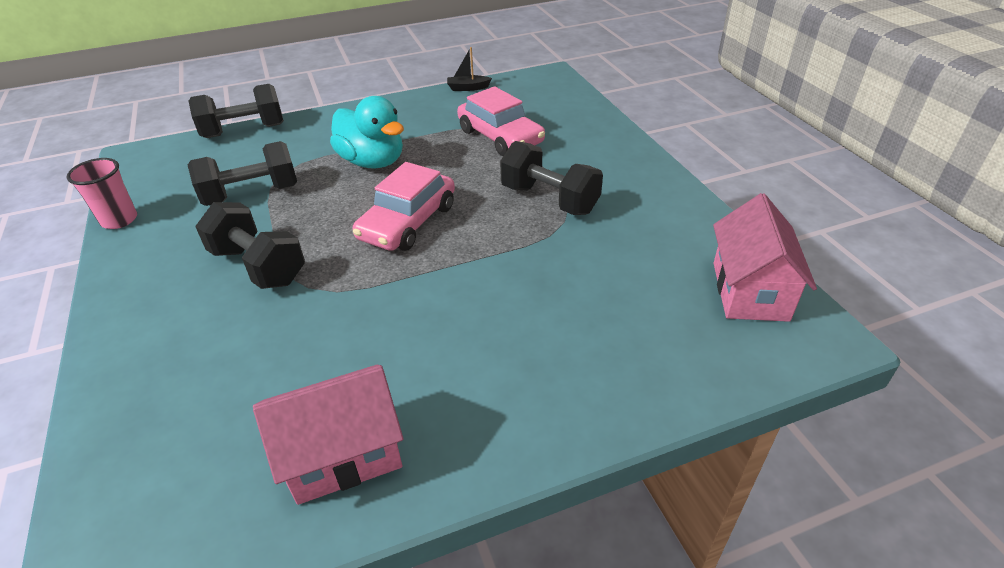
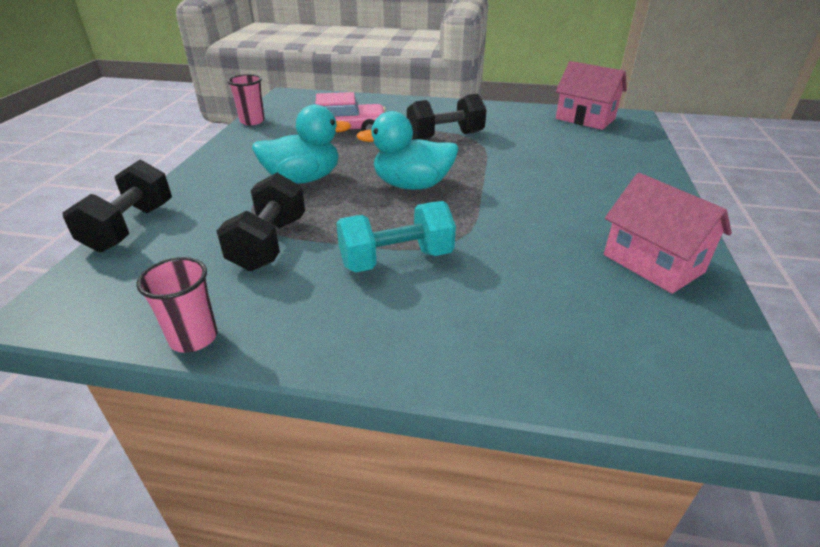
camera: 60 degrees left, 5 degrees down
black dumbbell [195,202,305,289] -> turquoise dumbbell [336,201,456,273]
pink house [253,365,404,505] -> pink house turned 45 degrees counterclockwise [604,173,732,294]
pink car [353,162,455,251] -> turquoise duck [356,111,459,190]
black boat [447,47,492,91] -> pink cup [228,74,265,125]

